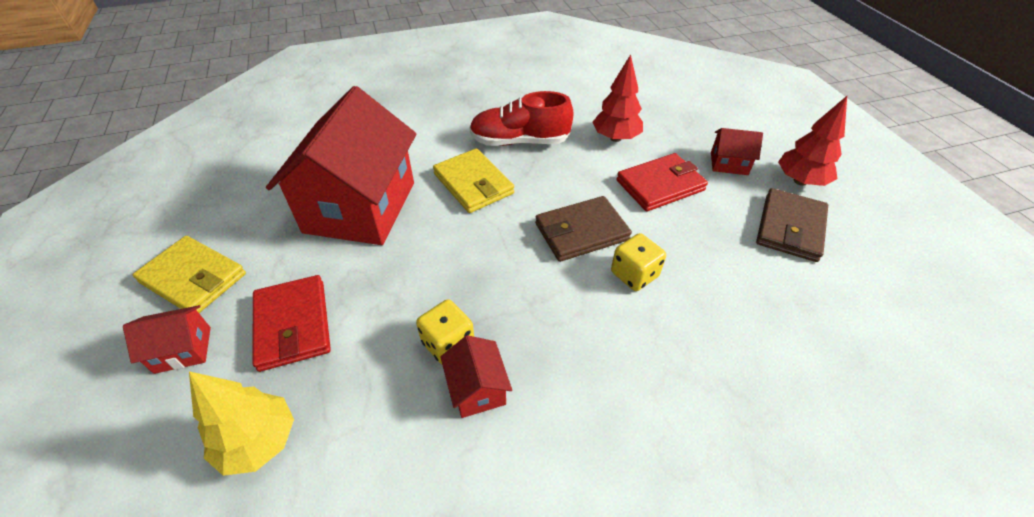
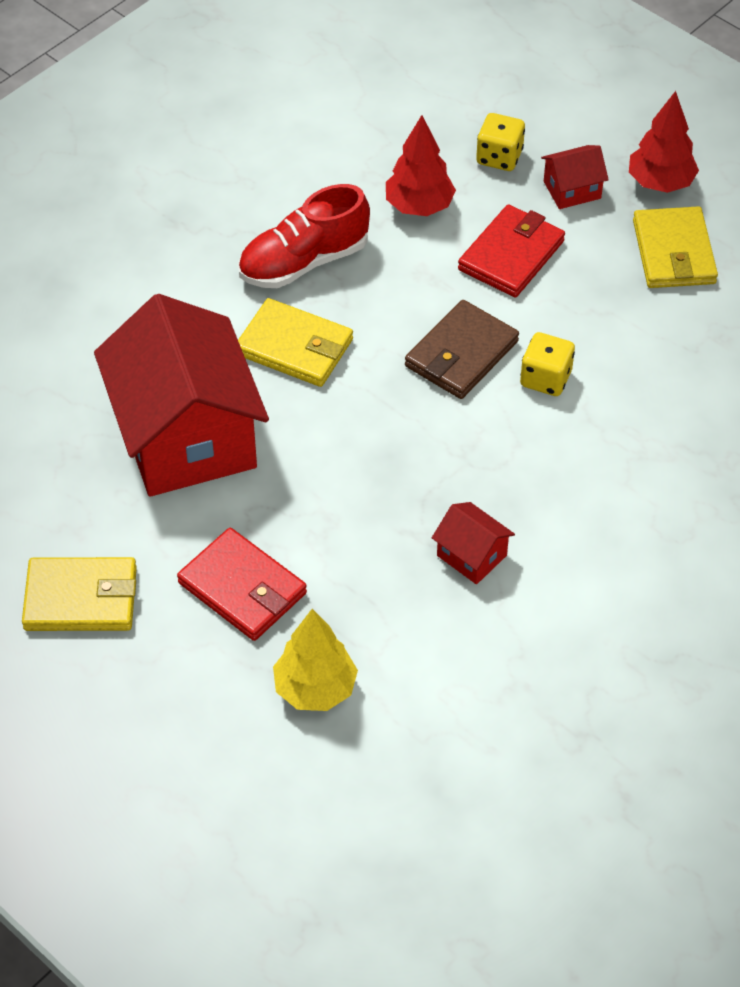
camera: 30 degrees left, 5 degrees up
red house [123,305,211,374] -> none
yellow dice [416,299,474,364] -> yellow dice moved to [476,113,525,171]
brown wallet [756,188,828,262] -> yellow wallet [633,206,718,288]

